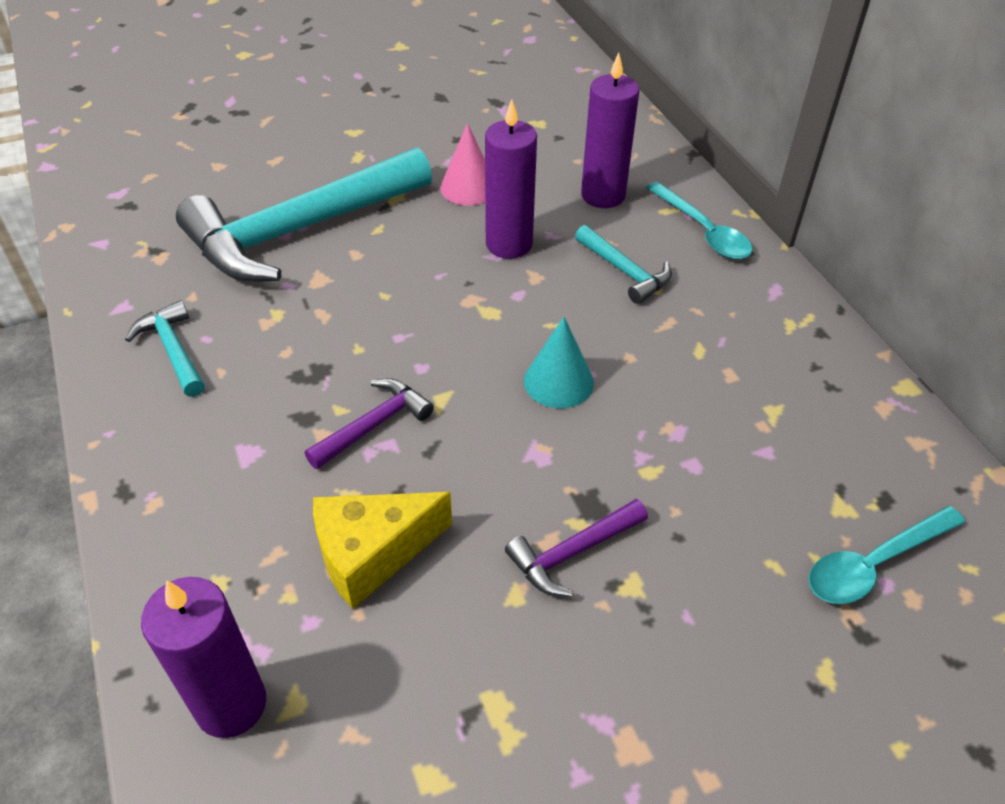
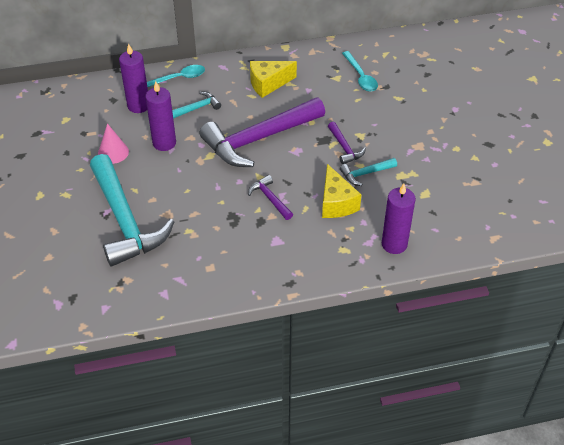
camera: 80 degrees left, 0 degrees up
turquoise hammer [125,300,205,397] -> turquoise hammer moved to [340,158,397,186]
turquoise cone [524,317,594,408] -> purple hammer [200,98,325,167]
none -> yellow cheese [250,61,297,98]

